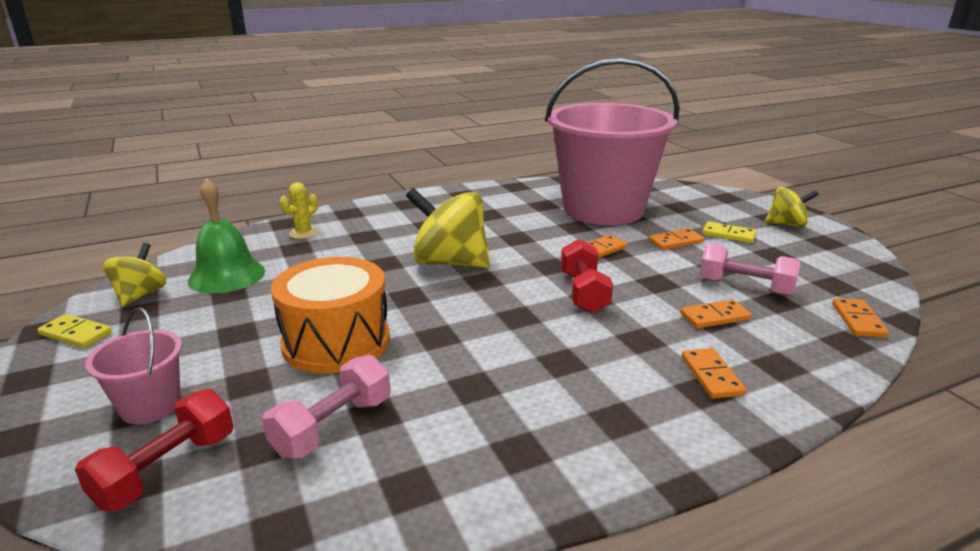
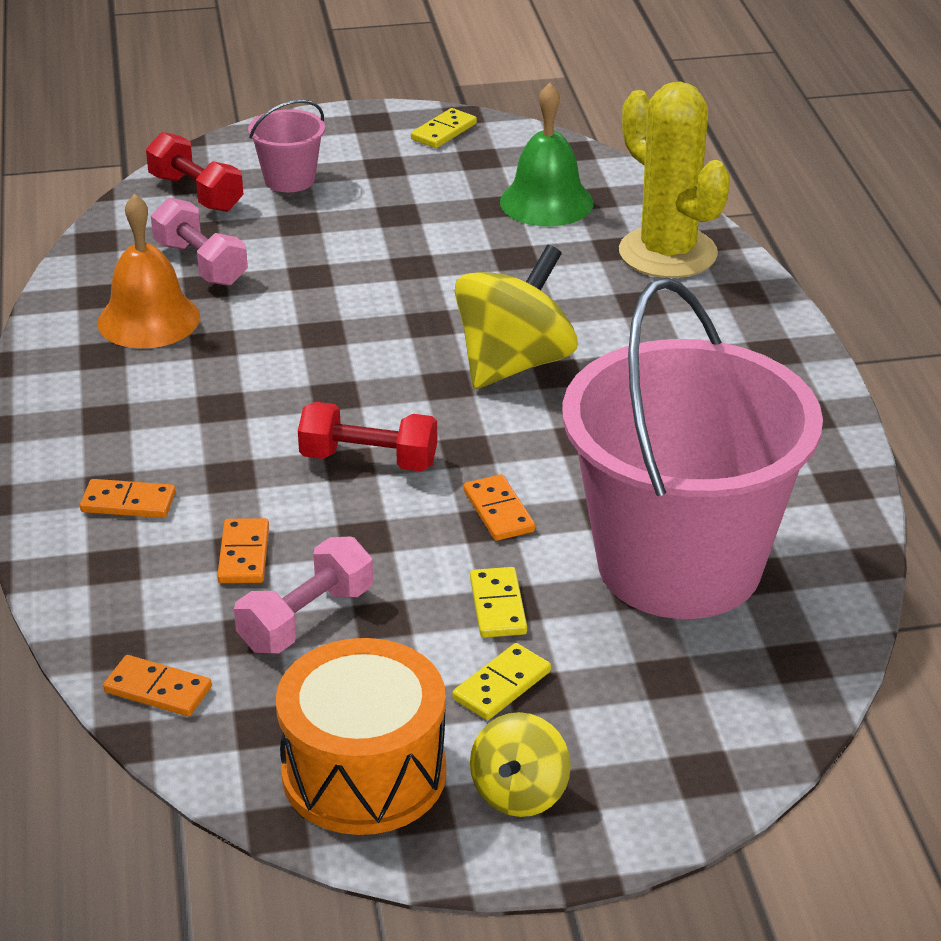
camera: 105 degrees right, 10 degrees up
yellow spinning top [103,243,167,307] -> none
orange drum [271,257,390,374] -> orange drum moved to [276,638,446,835]
yellow cactus [280,182,318,239] -> yellow cactus [619,81,730,278], size x2.27
orange domino [648,229,704,250] -> yellow domino [470,567,527,638]
none -> orange bell [97,194,200,348]

